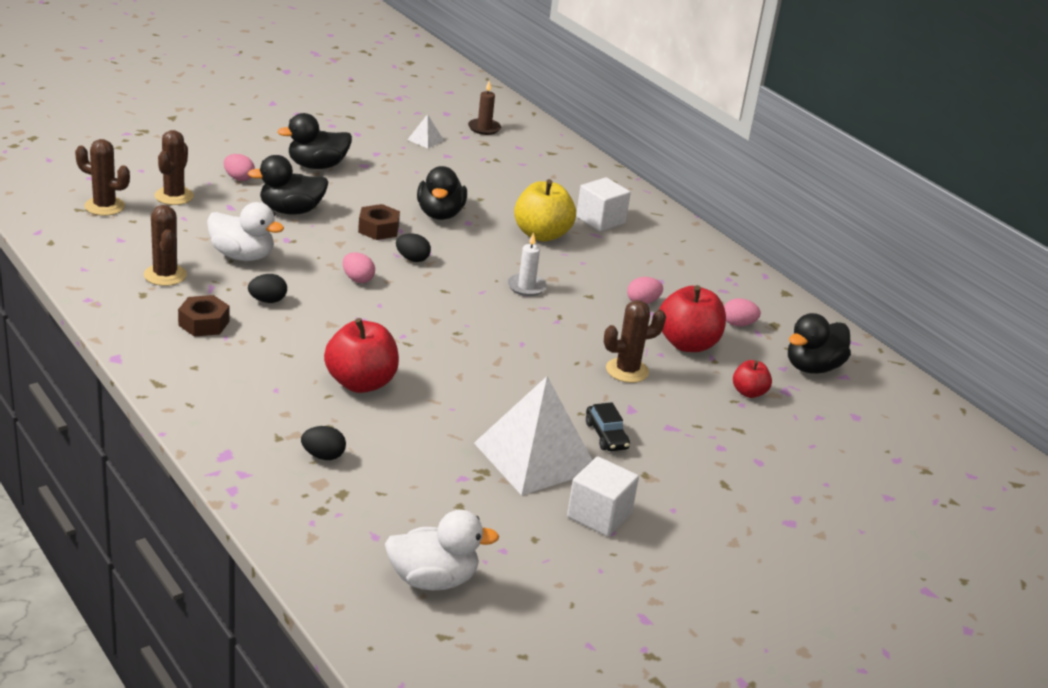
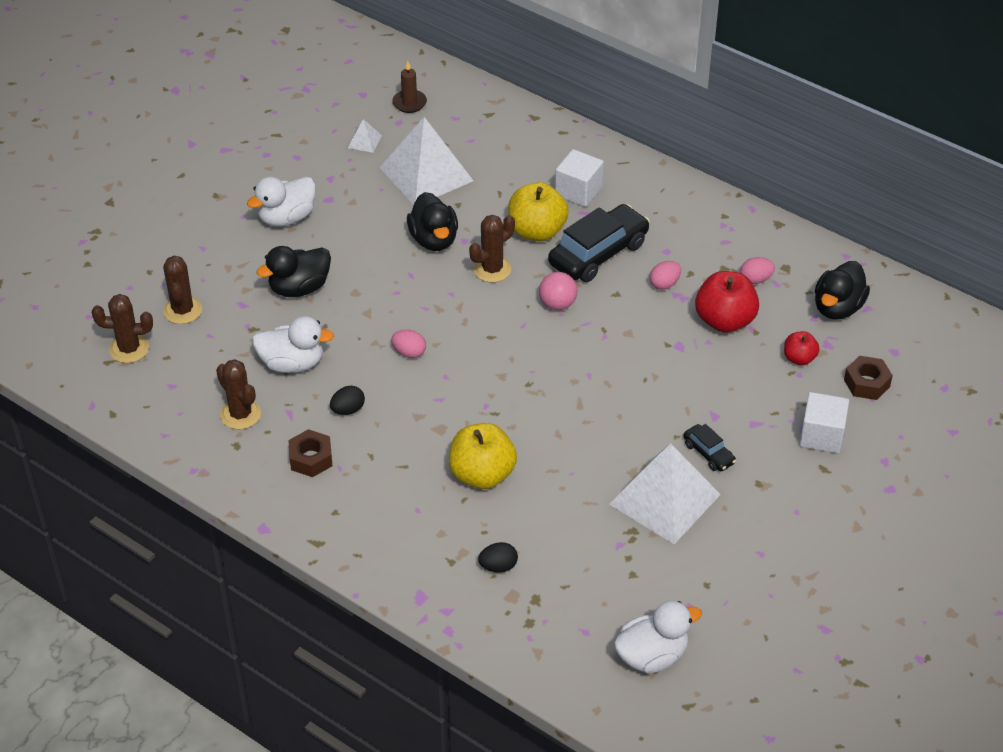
camera: 15 degrees left, 15 degrees up
pink egg [224,154,255,181] -> none
black duck [278,113,352,169] -> white duck [247,177,316,227]
red apple [324,318,399,393] -> yellow apple [449,423,517,489]
brown nut [358,204,400,240] -> brown nut moved to [844,356,893,400]
black egg [396,234,431,262] -> none
white candle [507,232,547,296] -> pink ball [539,272,577,310]
white cube [567,457,639,536] -> white cube moved to [799,392,849,453]
brown cactus [604,300,666,383] -> brown cactus moved to [469,215,515,283]
none -> white pyramid [379,117,473,205]
none -> black car [548,204,650,282]

